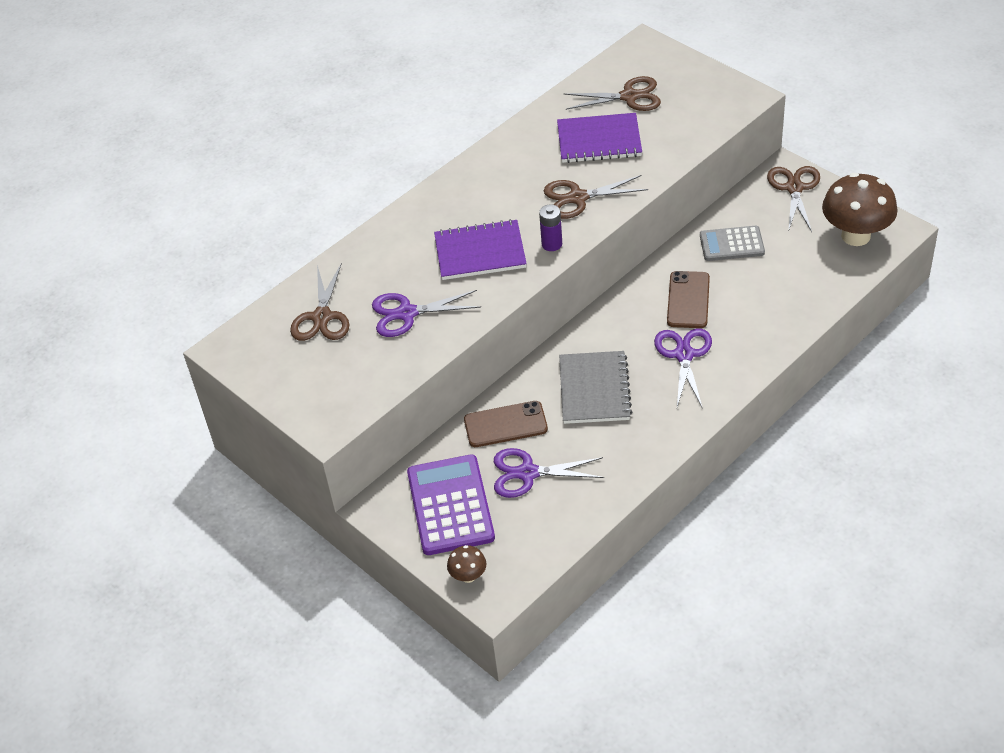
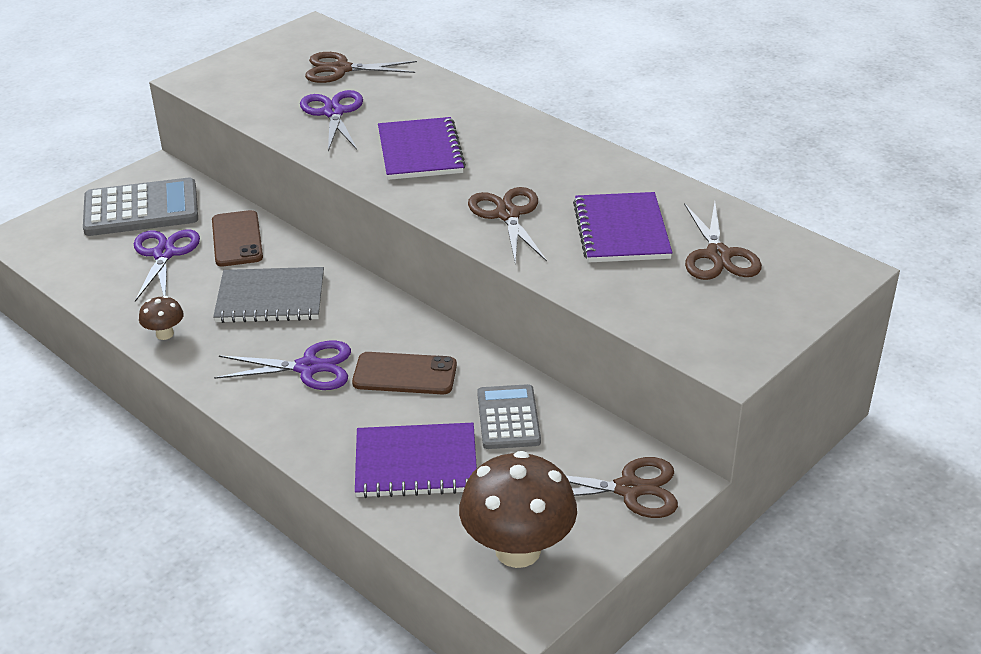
camera: 85 degrees right, 10 degrees down
purple calculator [407,454,495,555] -> grey calculator [83,178,198,236]
brown mushroom [447,545,486,583] -> brown mushroom moved to [139,296,184,340]
purple battery [539,204,562,251] -> none
none -> purple notebook [355,423,477,498]

